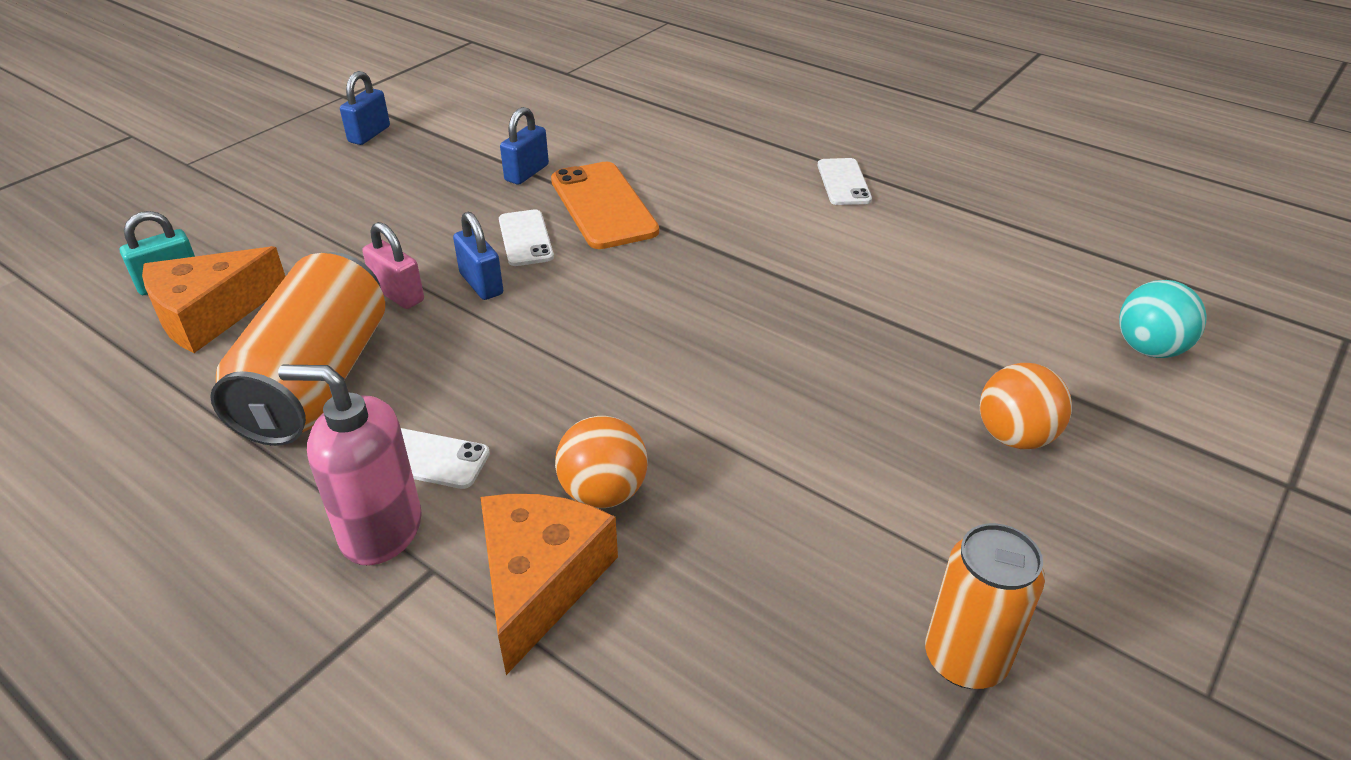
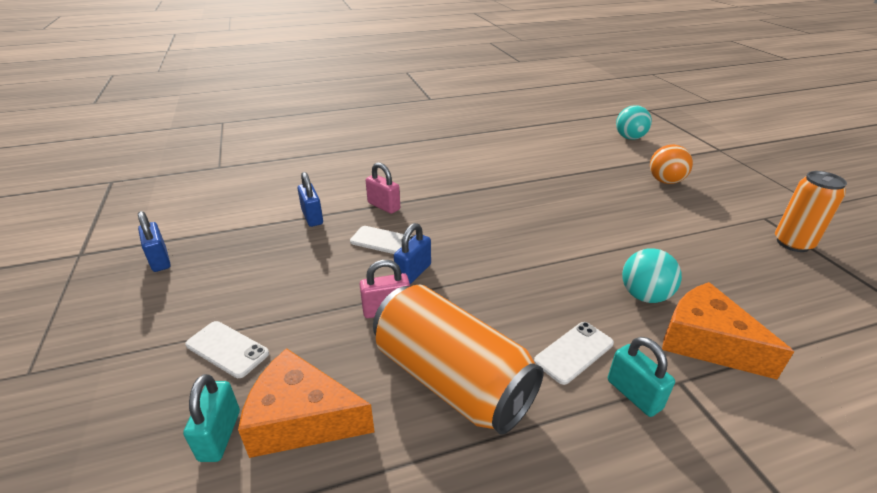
camera: 55 degrees left, 5 degrees down
orange cheese [142,246,286,353] -> orange cheese turned 105 degrees clockwise [238,348,375,458]
pink soap dispenser [278,365,422,566] -> turquoise padlock [608,337,675,417]
blue padlock [453,211,503,300] -> blue padlock turned 60 degrees counterclockwise [394,223,431,284]
orange phone [551,162,659,249] -> pink padlock [366,162,400,214]
orange ball [555,416,648,508] -> turquoise ball [622,248,682,303]
white phone [818,158,872,205] -> white phone moved to [185,321,269,378]

